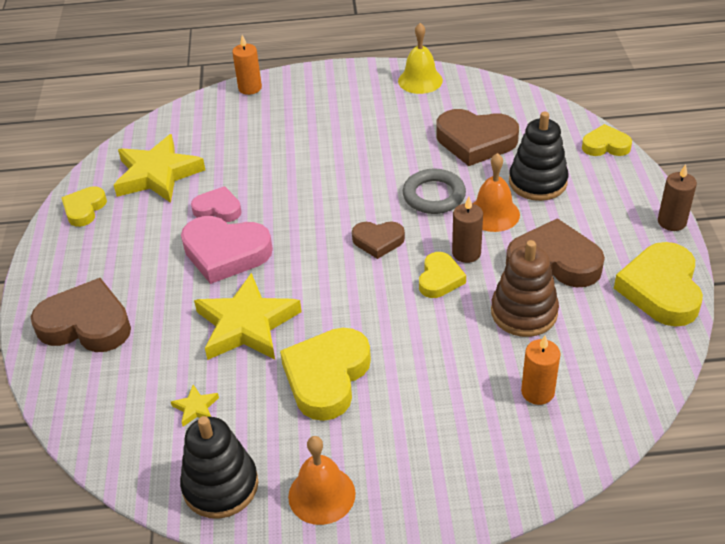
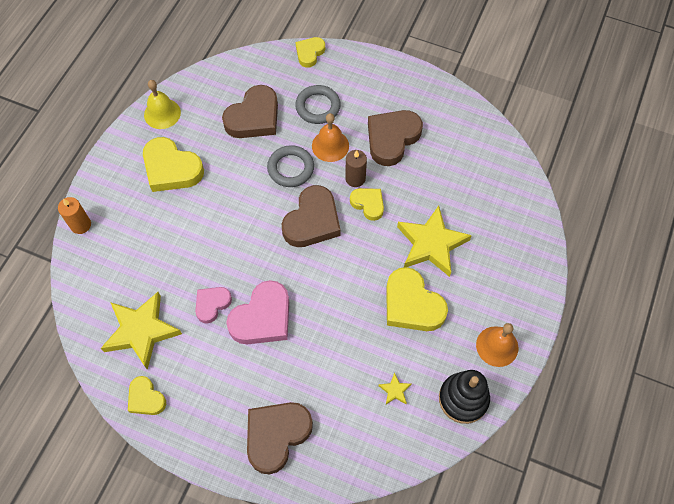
camera: 65 degrees left, 20 degrees up
yellow star [194,273,302,360] -> yellow star moved to [397,206,472,277]
brown heart [352,222,405,259] -> brown heart [282,185,341,247], size x1.74
brown stacking toy [491,240,559,337] -> none
black stacking toy [509,112,568,201] -> grey ring [295,85,341,124]
orange candle [521,335,560,405] -> none
yellow heart [614,242,703,327] -> yellow heart moved to [143,137,204,192]
brown candle [658,164,697,231] -> none

